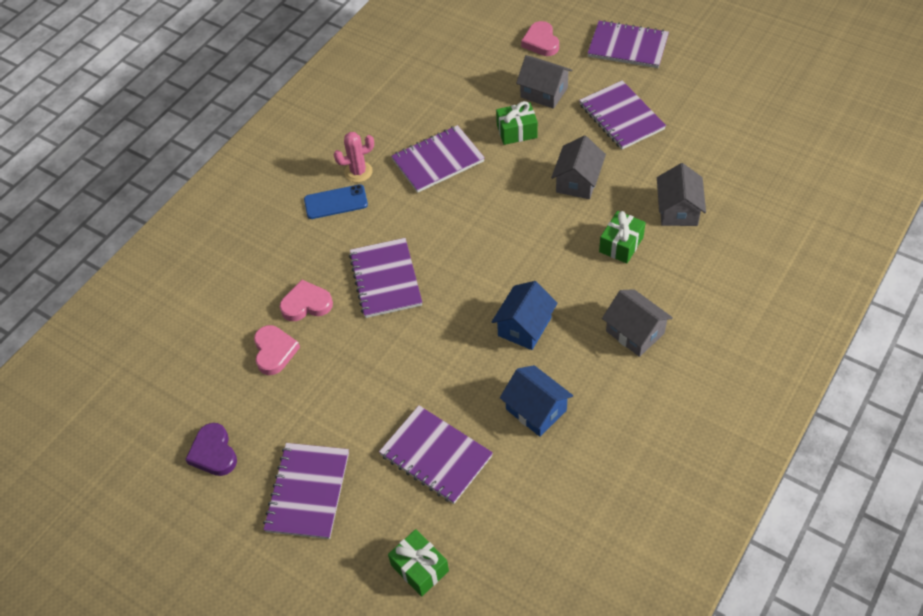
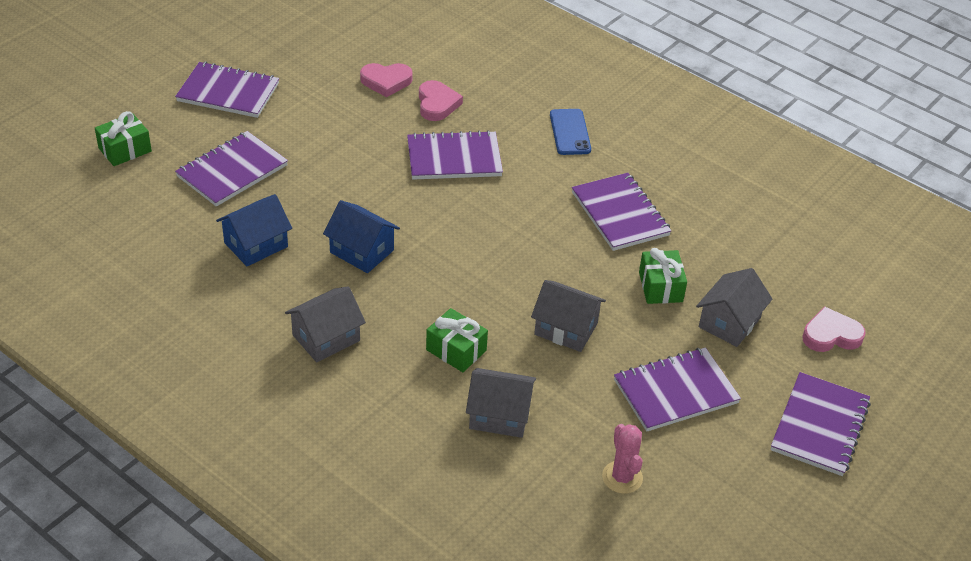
camera: 90 degrees right, 10 degrees down
purple heart [185,423,237,476] -> none
pink cactus [333,132,374,182] -> pink cactus moved to [602,424,643,494]

